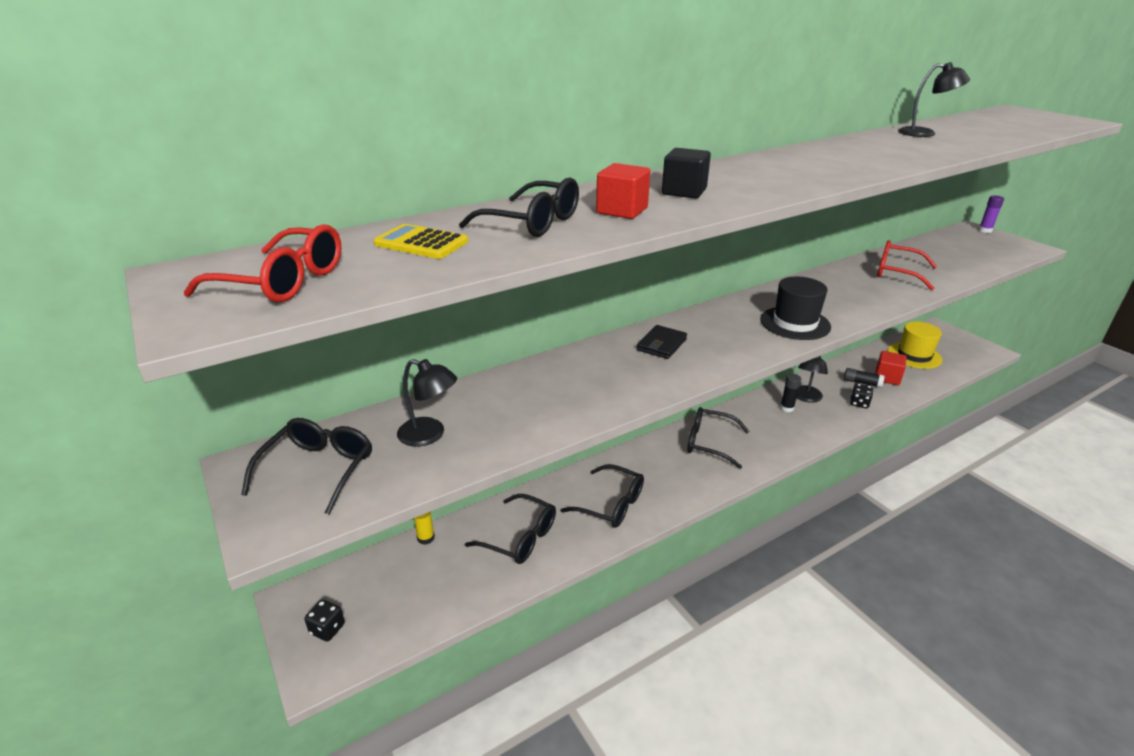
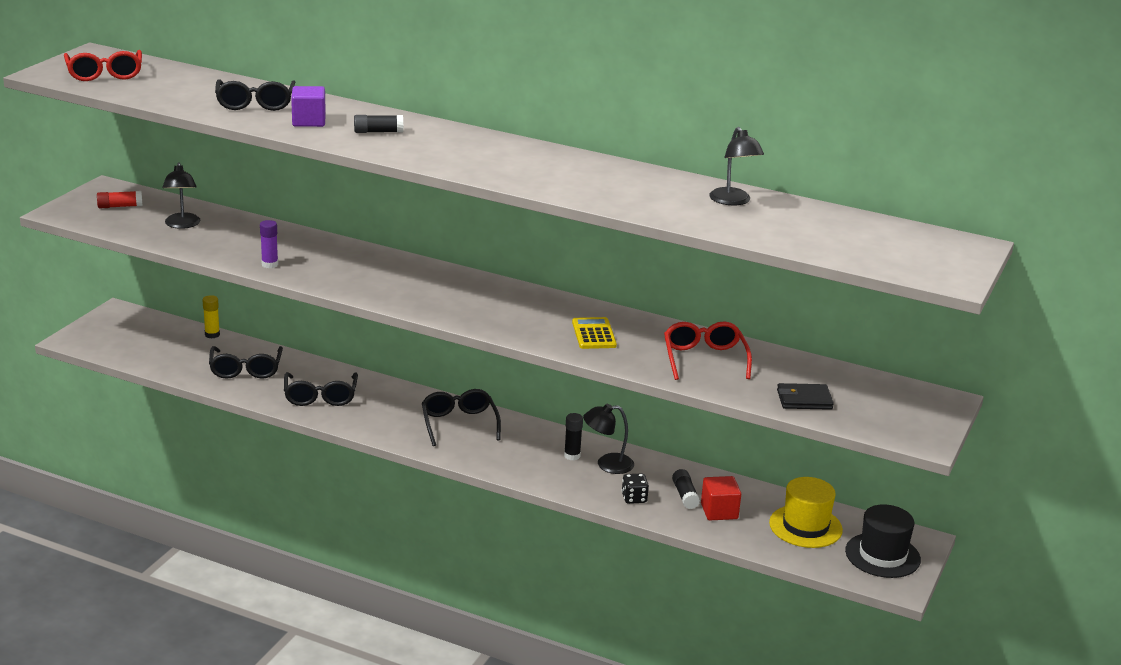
camera: 55 degrees right, 5 degrees down
black glasses [241,418,372,515] -> red glue stick [97,191,142,208]
black dice [305,600,345,641] -> none
yellow calculator [373,224,468,259] -> yellow calculator moved to [572,317,617,349]
red cube [596,163,650,219] -> purple cube [291,86,326,127]
black wallet [637,325,687,359] -> black wallet moved to [777,383,834,410]
black cube [662,148,711,199] -> black glue stick [354,115,403,133]
black hat [760,277,831,340] -> black hat moved to [845,504,921,578]
purple glue stick [978,195,1004,233] -> purple glue stick moved to [260,220,278,268]

